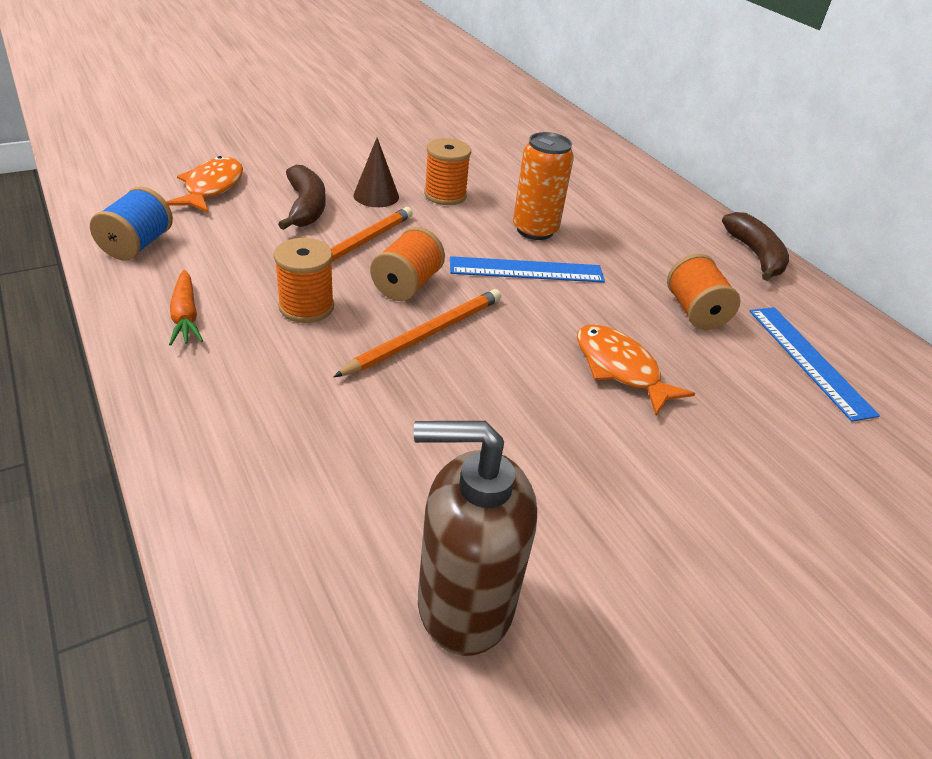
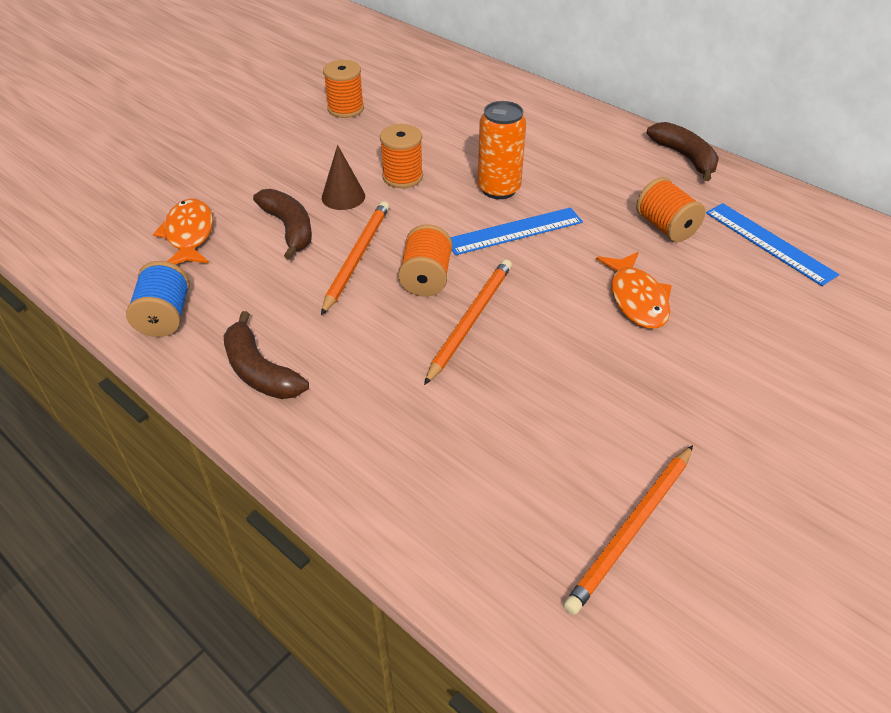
camera: 15 degrees left, 5 degrees up
orange carrot [169,270,203,345] -> brown banana [224,311,309,399]
orange spool [274,238,334,323] -> orange spool moved to [323,60,364,118]
brown soap dispenser [414,421,537,656] -> orange pencil [563,445,693,615]
orange fish [577,324,695,415] -> orange fish turned 135 degrees counterclockwise [596,252,672,329]

